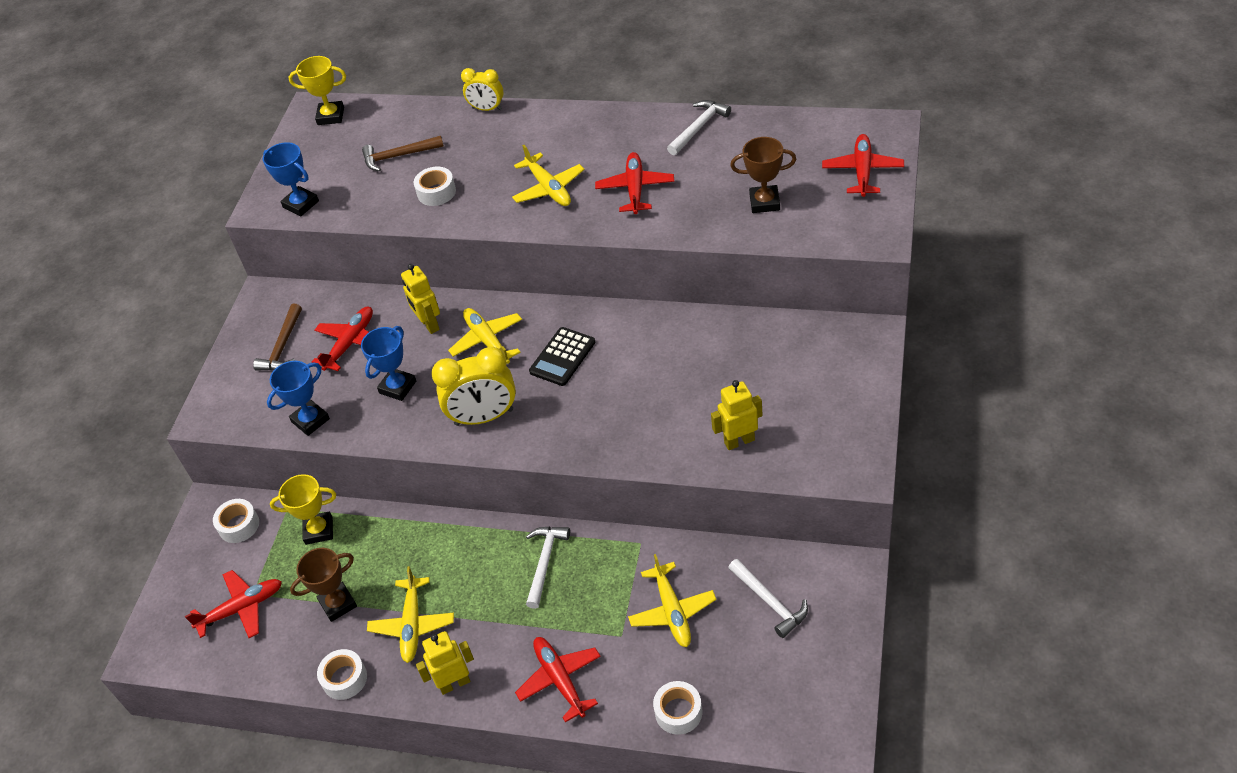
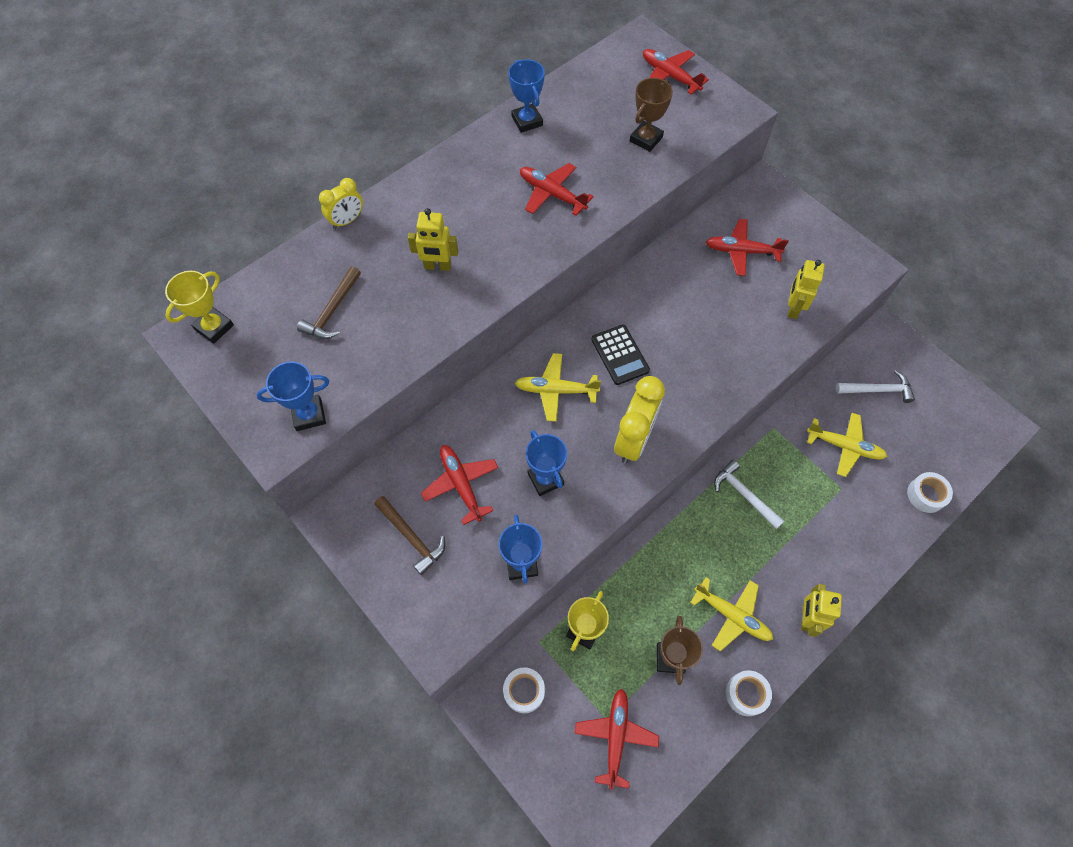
camera: 60 degrees left, 15 degrees up
yellow robot [401,264,440,334] -> yellow robot moved to [408,208,458,271]
white tape [414,167,456,206] -> none
yellow plane [512,145,584,206] -> none
red plane [515,637,601,722] -> red plane moved to [706,219,789,276]
white hammer [667,100,731,155] -> blue trophy [508,59,545,133]

